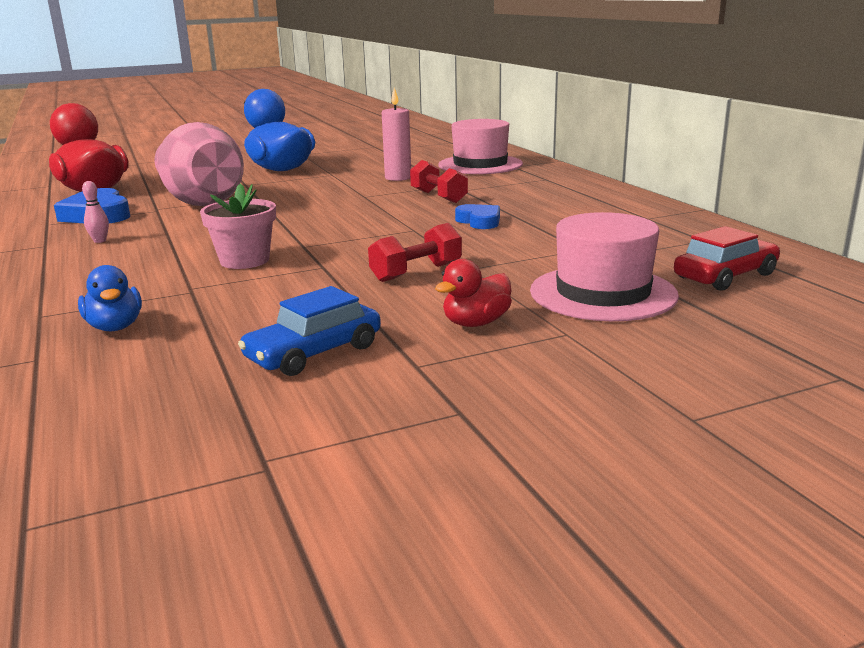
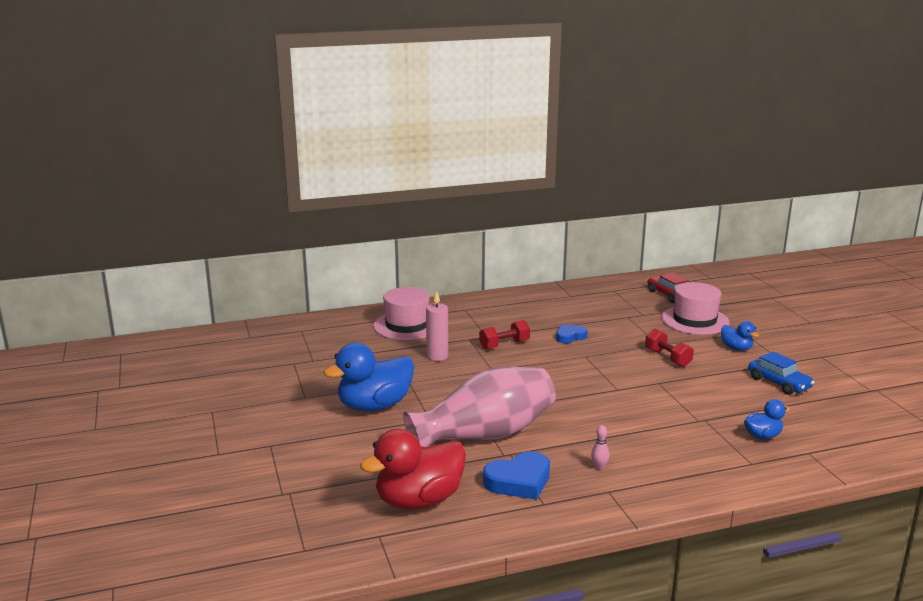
camera: 85 degrees left, 0 degrees up
pink flower pot [200,183,276,269] -> none
red duck [435,259,512,327] -> blue duck [721,321,759,351]

